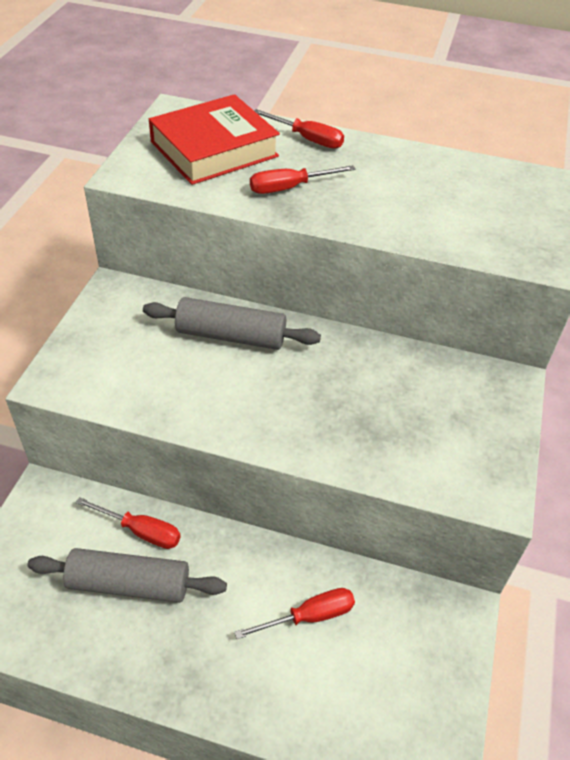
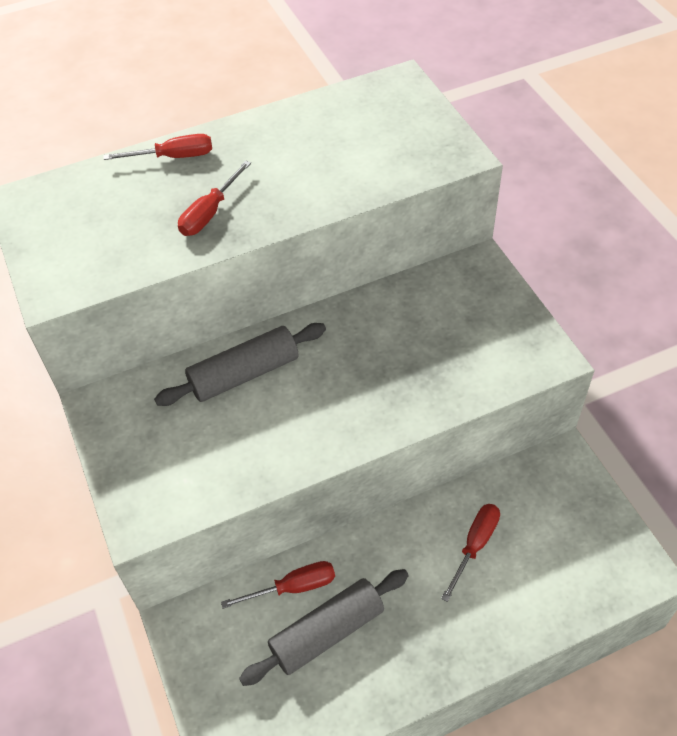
camera: 35 degrees left, 5 degrees up
red book [149,94,280,185] -> none

